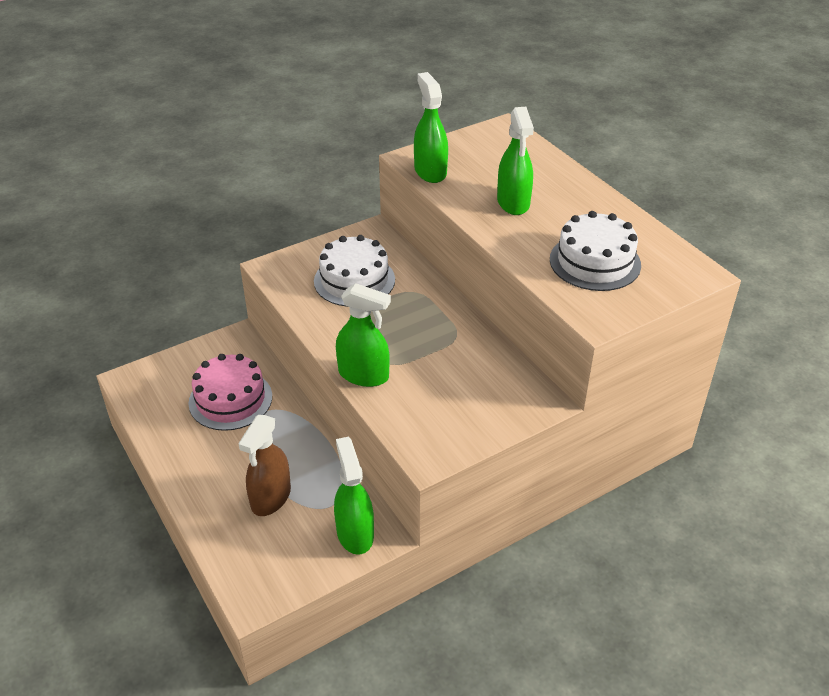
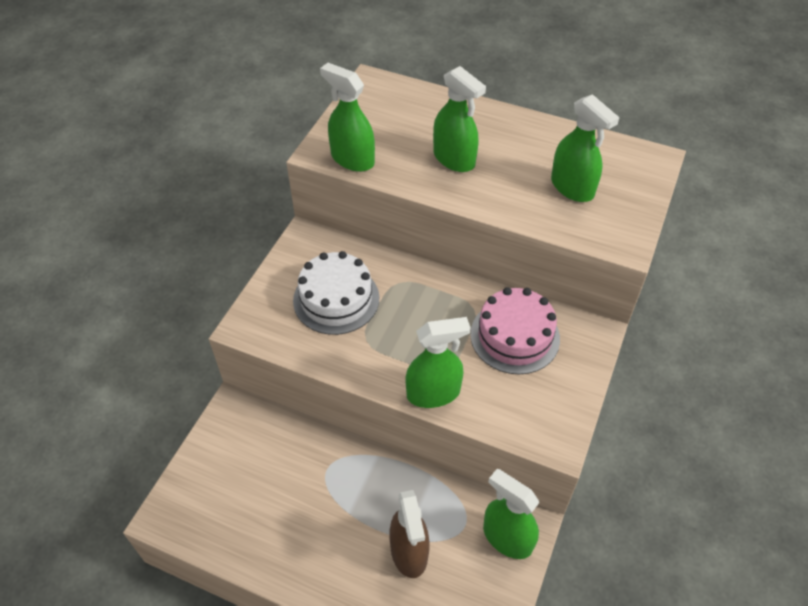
camera: 35 degrees left, 10 degrees up
pink cake [188,354,272,431] -> pink cake moved to [470,287,560,374]
white cake [550,211,641,291] -> green spray bottle [551,94,620,202]

